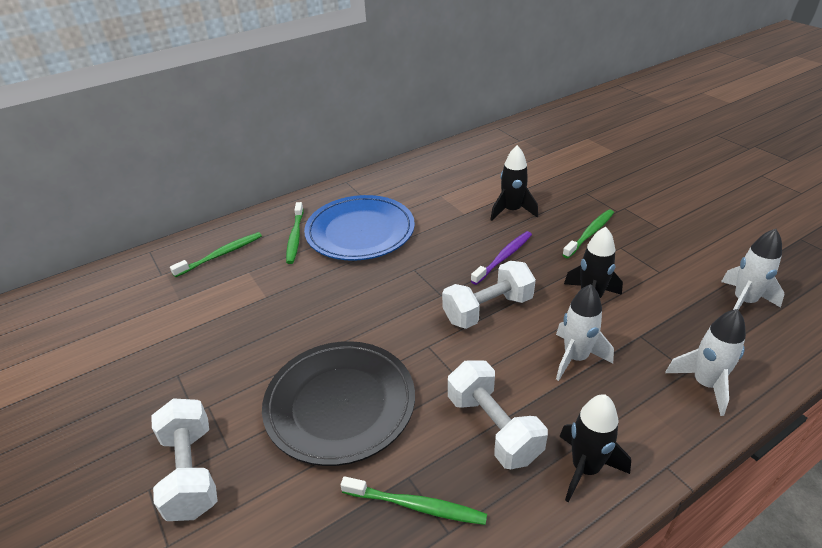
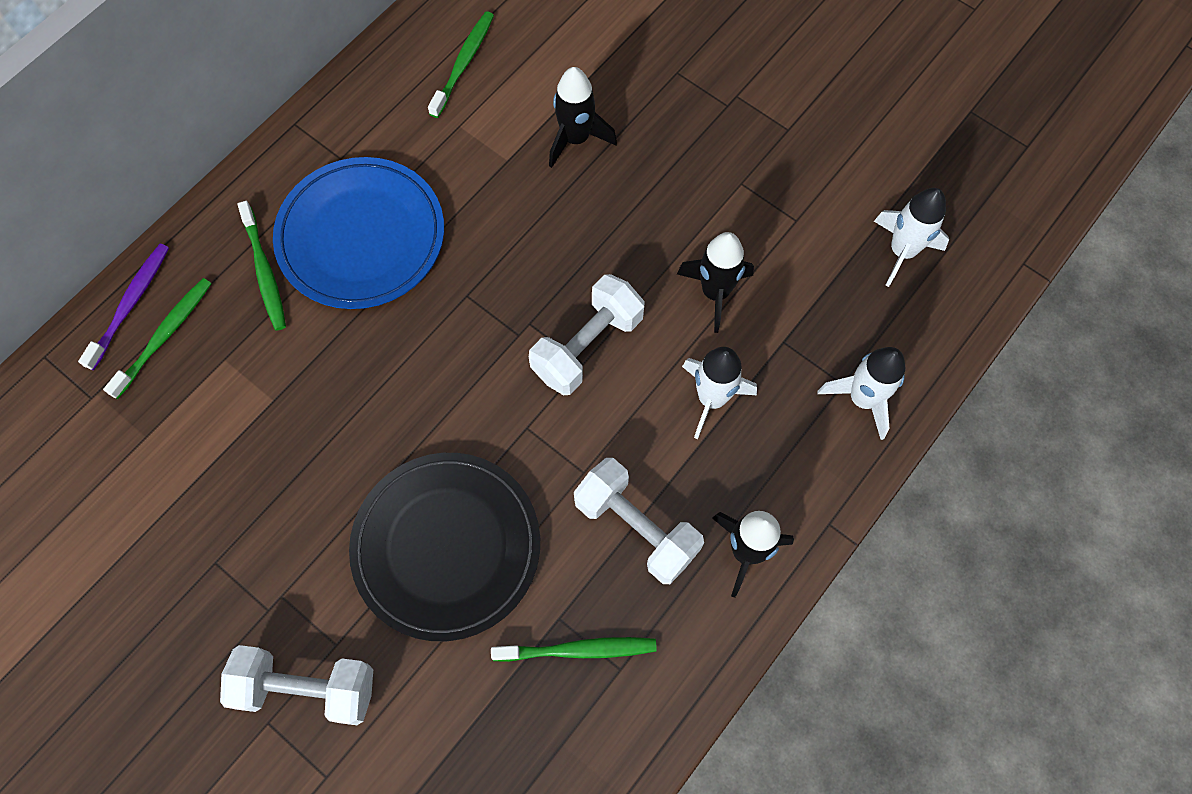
camera: 20 degrees left, 30 degrees up
white dumbbell [151,398,218,521] -> white dumbbell turned 45 degrees counterclockwise [220,645,373,725]
purple toothbrush [471,231,532,285] -> purple toothbrush moved to [78,244,169,371]
green toothbrush [562,209,614,258] -> green toothbrush moved to [428,11,494,118]

